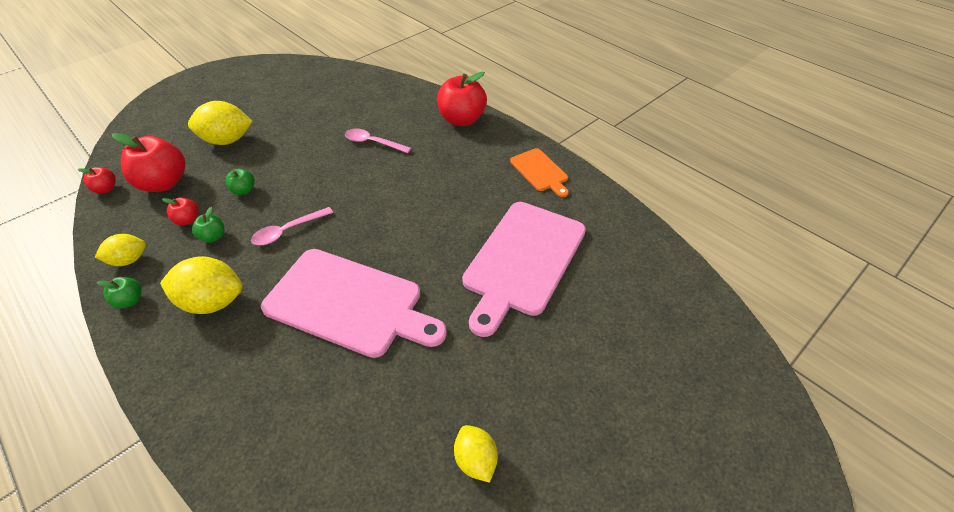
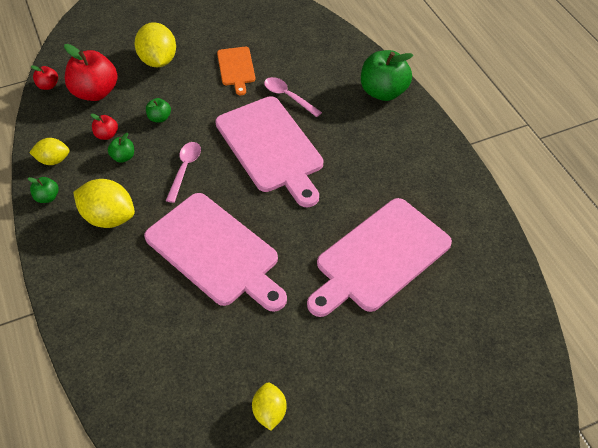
camera: 20 degrees right, 5 degrees up
yellow lemon [188,101,252,145] -> yellow lemon turned 60 degrees clockwise [134,22,176,67]
pink spoon [251,207,333,245] -> pink spoon turned 120 degrees clockwise [166,142,201,203]
red apple [437,71,487,126] -> green apple [361,50,414,101]
orange cutting board [510,148,569,197] -> orange cutting board moved to [217,47,255,95]
none -> pink cutting board [215,96,323,207]

